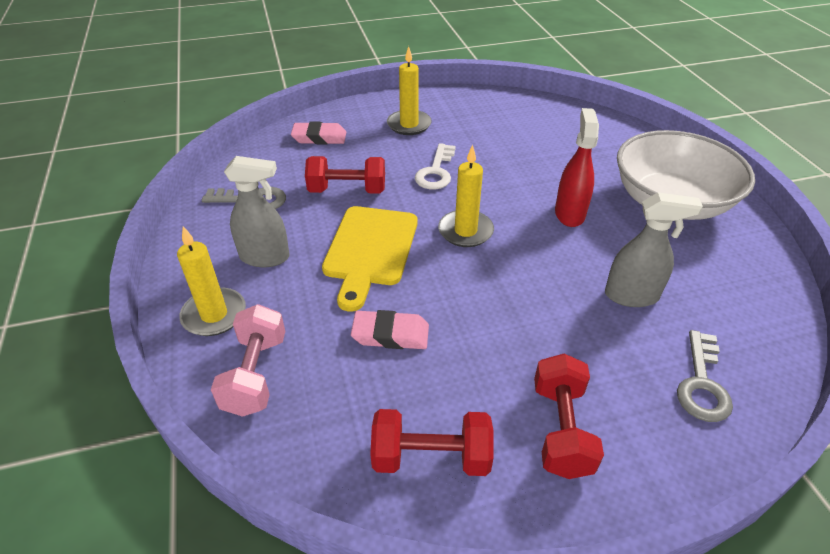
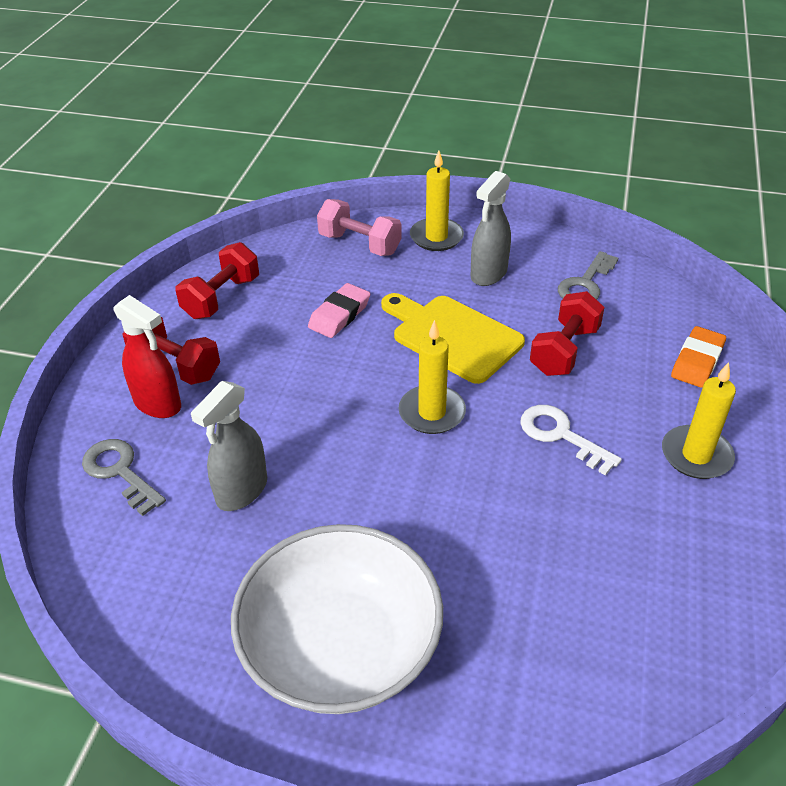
camera: 120 degrees right, 0 degrees up
pink eraser [291,122,346,144] -> orange eraser [671,326,726,388]
red spray bottle [555,108,599,227] -> red spray bottle moved to [113,295,181,418]

